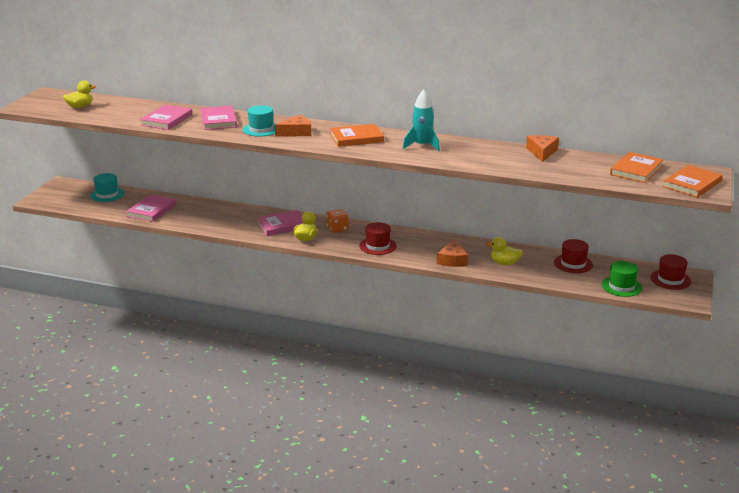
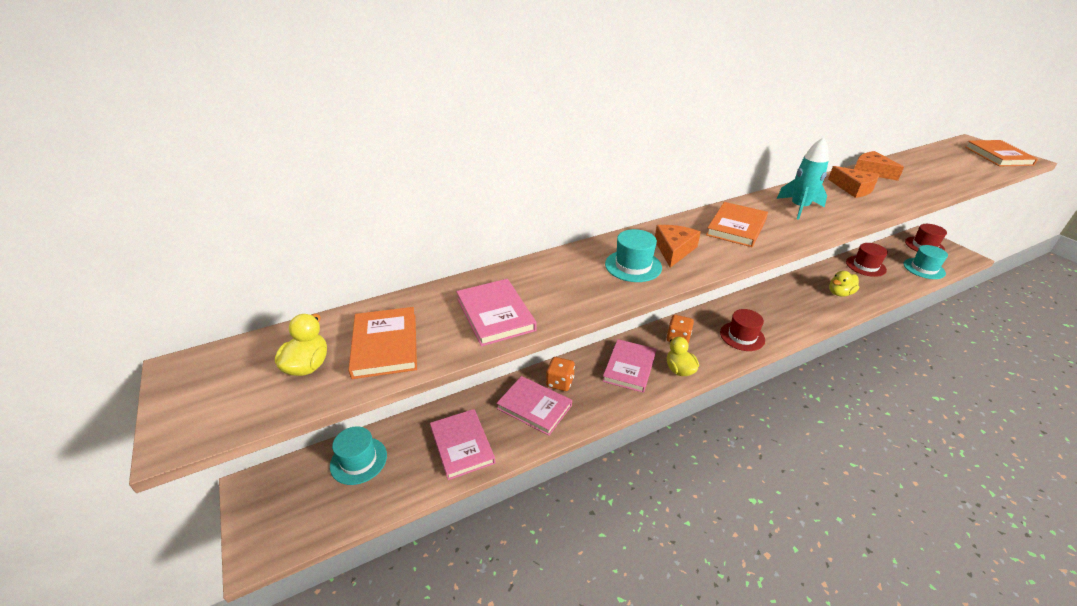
camera: 45 degrees left, 10 degrees up
pink book [200,106,237,130] -> pink book moved to [497,376,572,436]
orange cheese [437,239,468,267] -> orange cheese moved to [828,166,880,198]
green hat [601,261,642,297] -> turquoise hat [903,245,948,279]
orange book [610,152,664,183] -> orange book moved to [348,307,417,379]
none -> orange dice [546,357,575,391]

